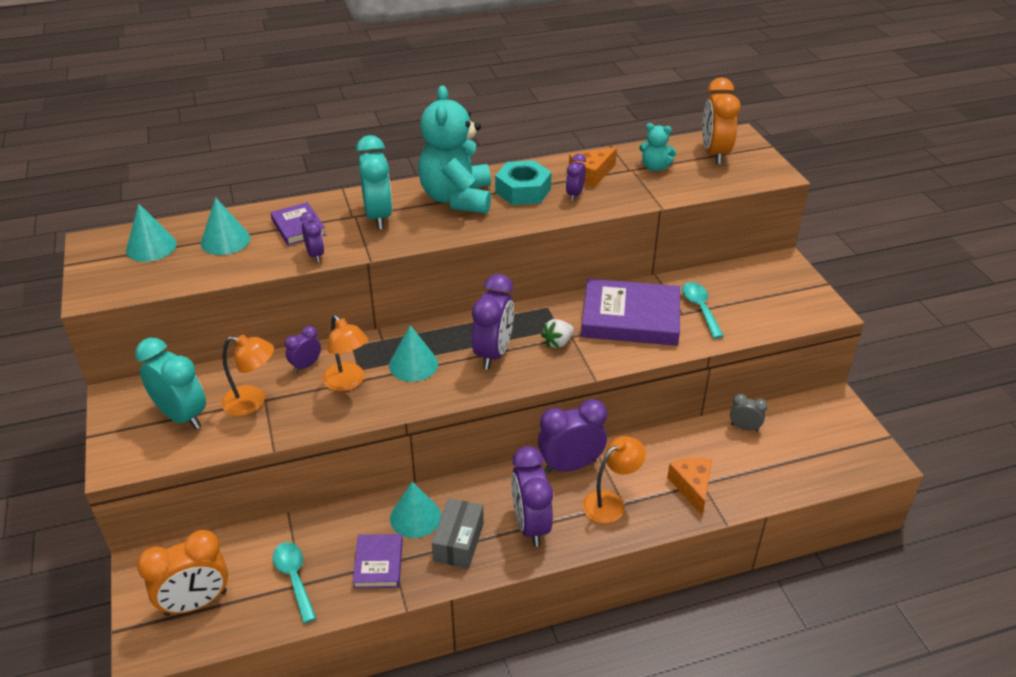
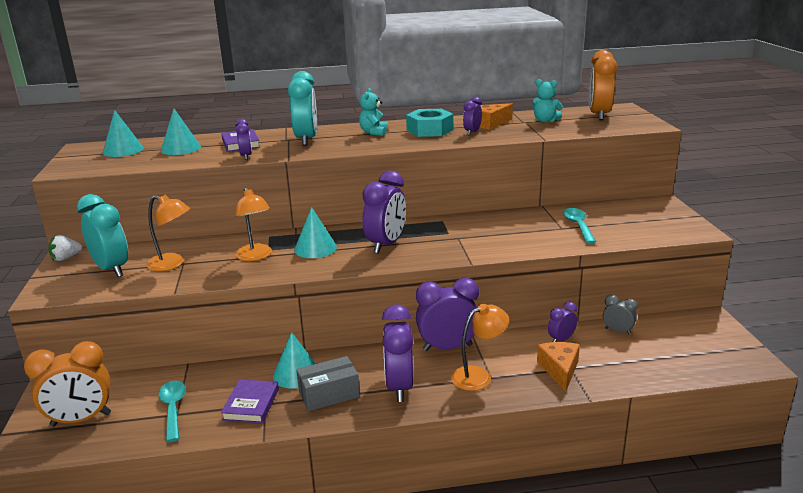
camera: 10 degrees right, 15 degrees down
purple clock [285,326,321,373] -> purple clock moved to [548,302,577,342]
turquoise teddy bear [418,85,491,214] -> turquoise teddy bear [359,88,388,136], size x0.47
grey box [432,498,484,568] -> grey box turned 45 degrees clockwise [296,356,360,411]
white strawberry [541,319,574,348] -> white strawberry moved to [48,235,83,261]
purple book [581,279,680,346] -> none

